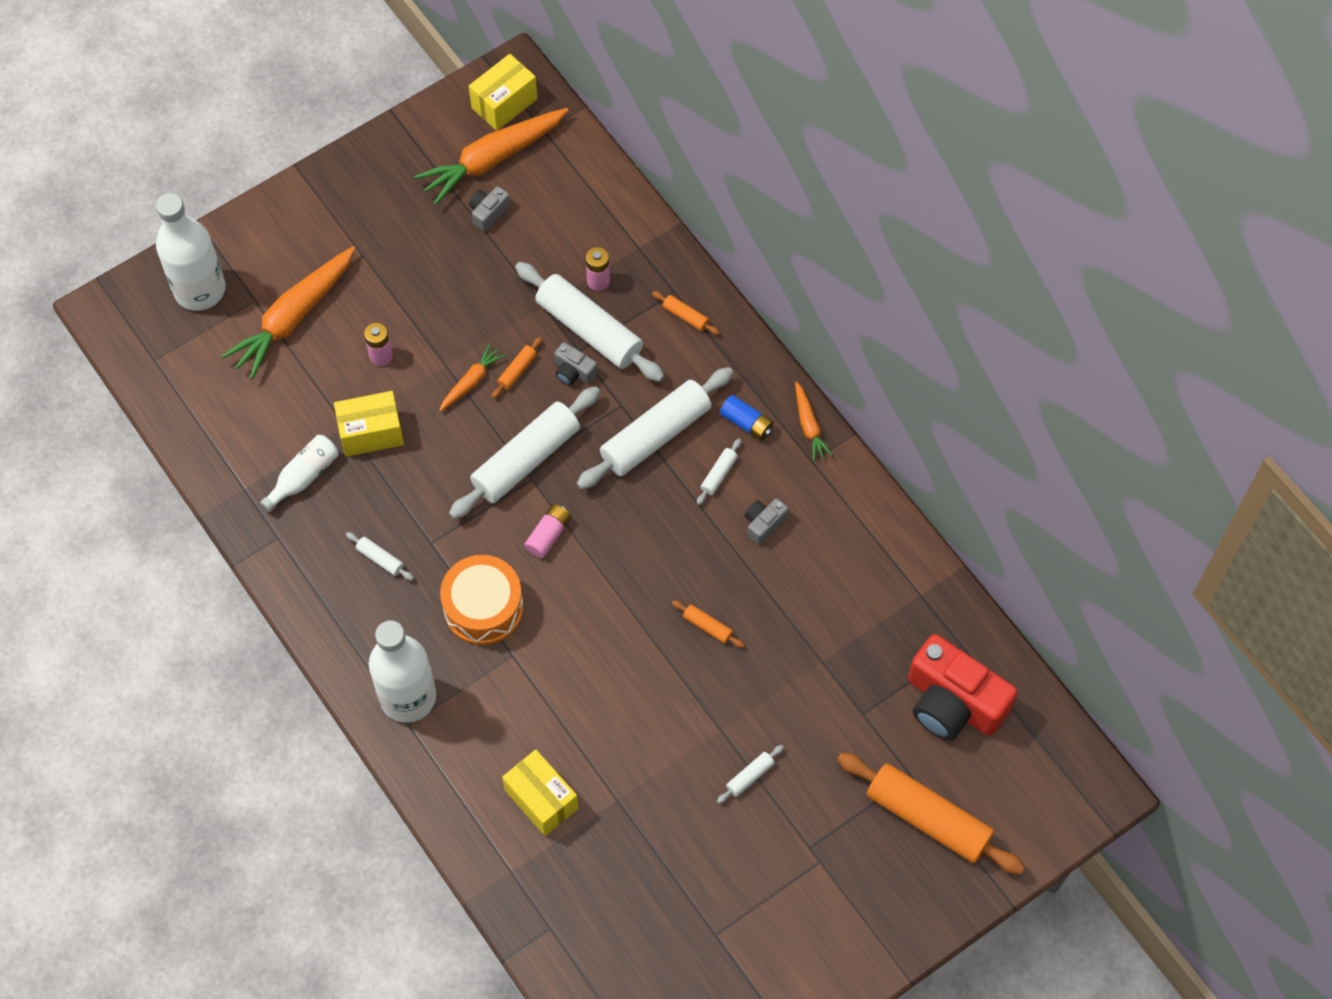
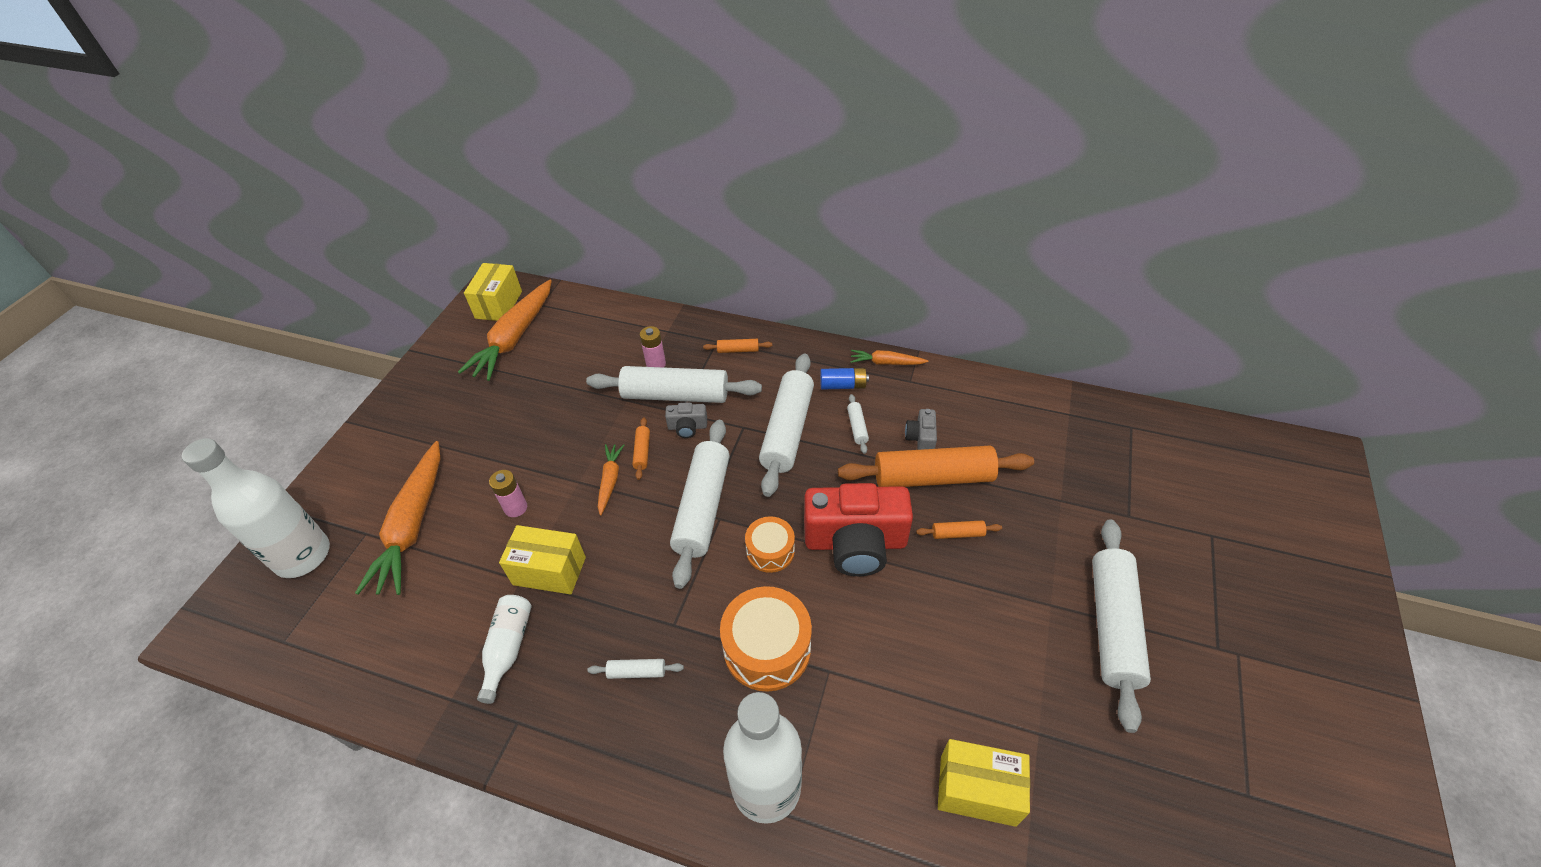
camera: 35 degrees left, 15 degrees down
yellow box [334,391,404,457] -> yellow box turned 60 degrees clockwise [499,525,586,595]
grey camera [469,186,510,231] -> none
pink battery [524,504,571,558] -> orange drum [745,516,795,573]
white rolling pin [717,745,784,804] -> white rolling pin [1092,519,1151,733], size x2.40
orange carrot [795,382,833,462] -> orange carrot turned 150 degrees clockwise [850,350,928,365]
orange rolling pin [837,753,1025,875] -> orange rolling pin moved to [838,446,1034,487]
red camera [908,634,1018,741] -> red camera moved to [804,483,913,576]

